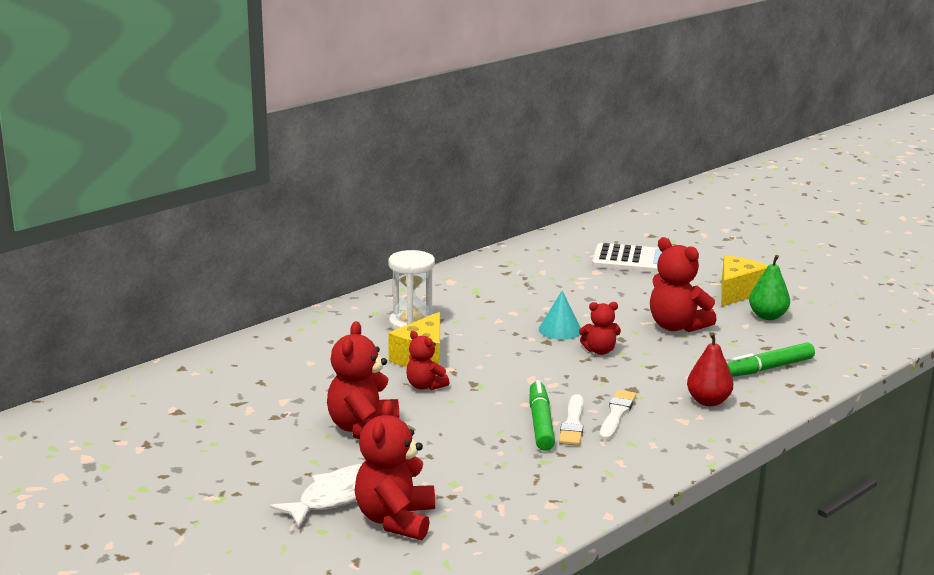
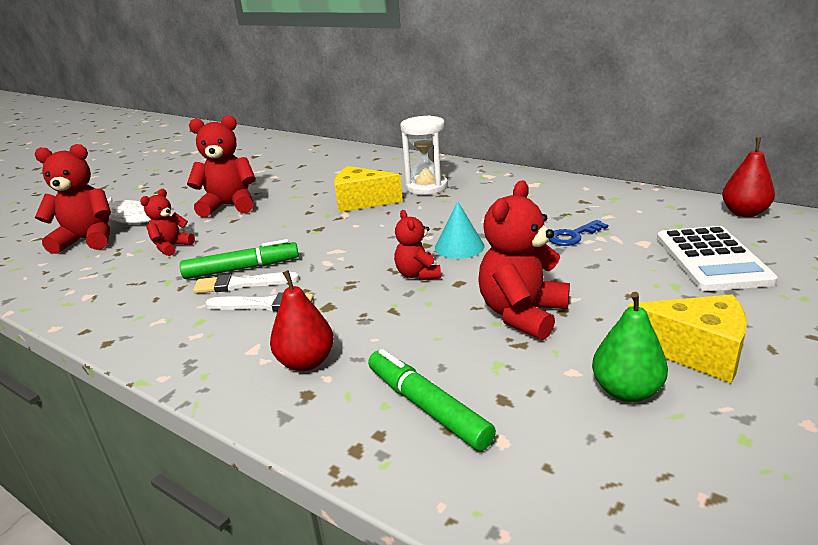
camera: 80 degrees right, 5 degrees up
red teddy bear [406,331,450,390] -> red teddy bear moved to [140,189,195,256]
none -> blue key [549,220,608,246]
none -> red pear [722,137,775,217]

